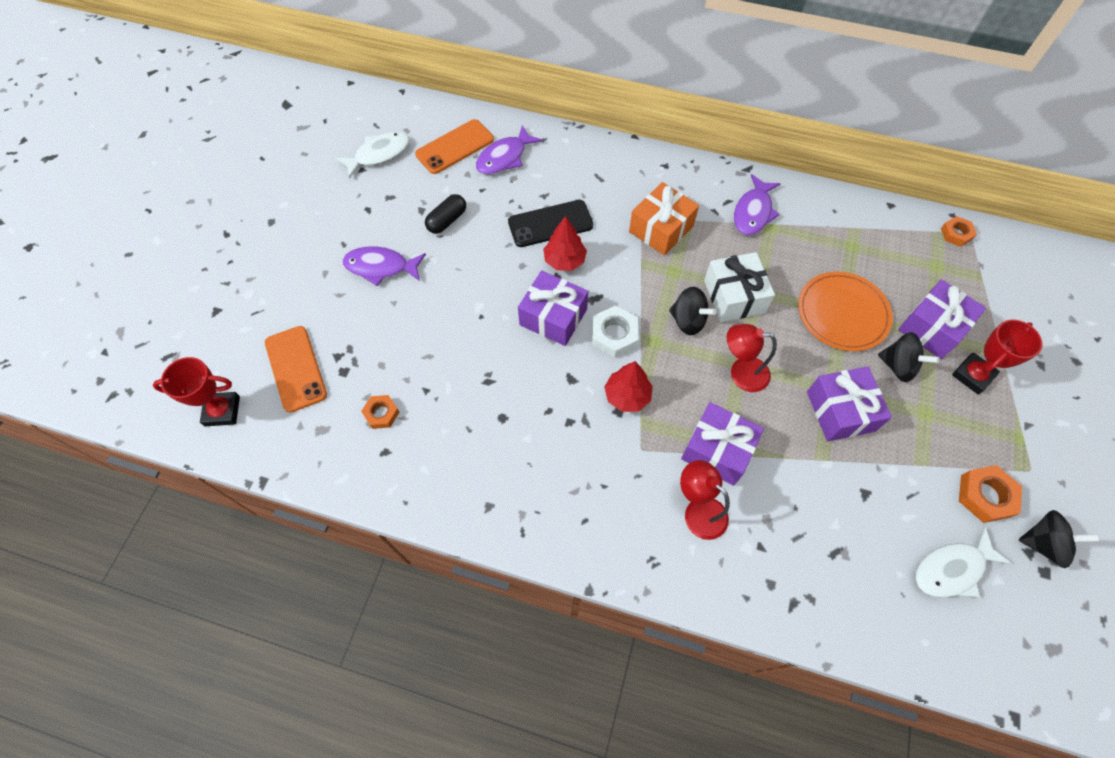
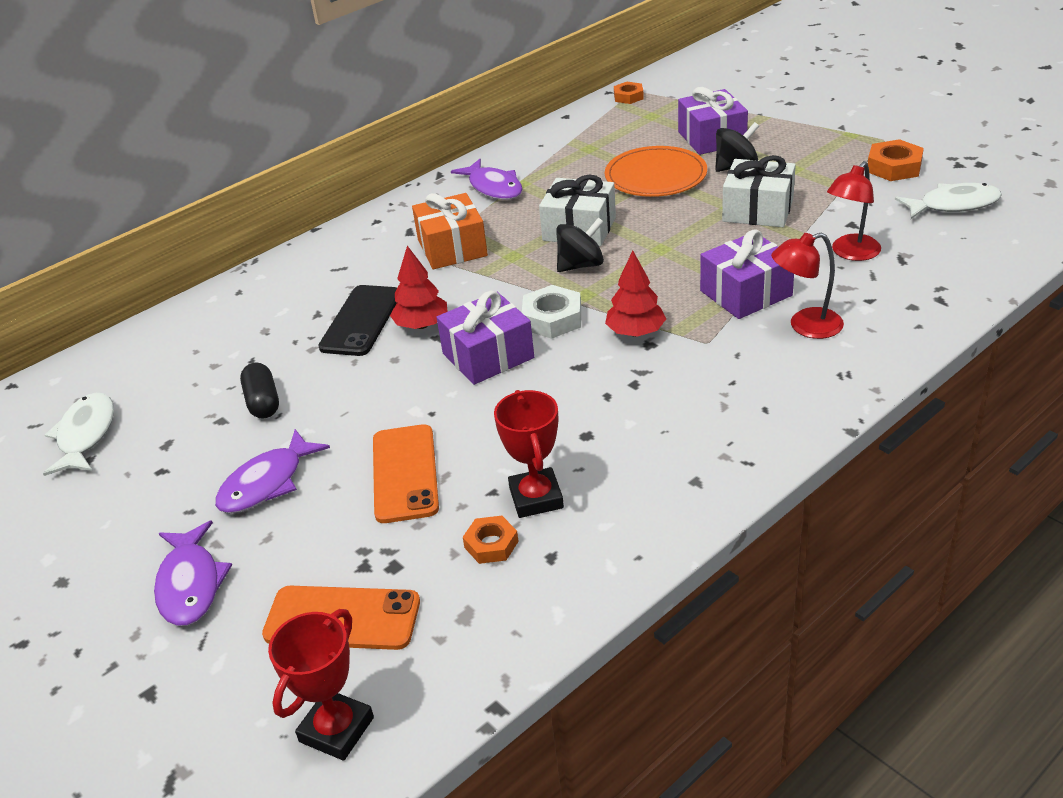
camera: 55 degrees left, 25 degrees down
orange phone [415,119,494,174] -> orange phone moved to [373,424,439,523]
purple fish [476,125,543,174] -> purple fish moved to [154,521,232,626]
red lamp [727,324,777,392] -> red lamp moved to [827,161,881,261]
purple gift [807,366,892,441] -> white gift [722,155,796,227]
white fish [915,527,1012,598] -> white fish turned 105 degrees counterclockwise [895,183,1002,219]
red trophy [952,320,1043,395] -> red trophy moved to [494,390,564,518]
black spinning top [1019,510,1099,568] -> none

